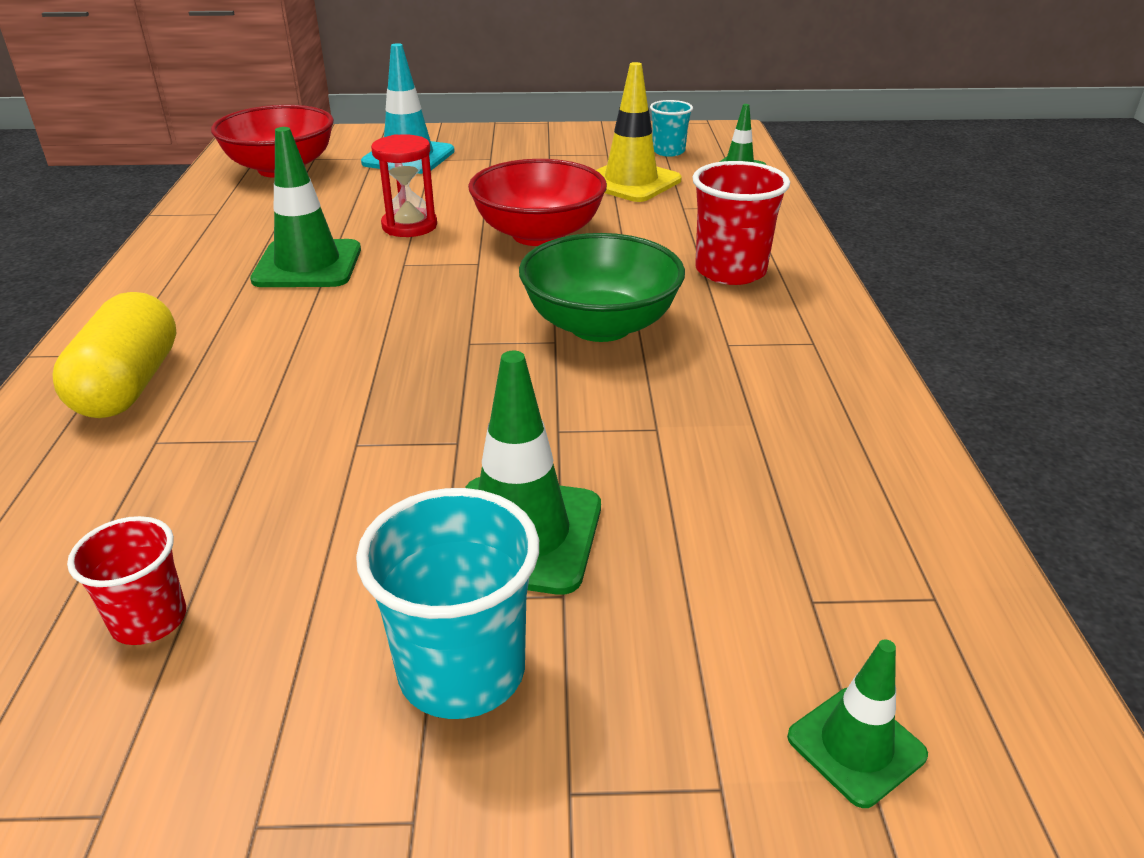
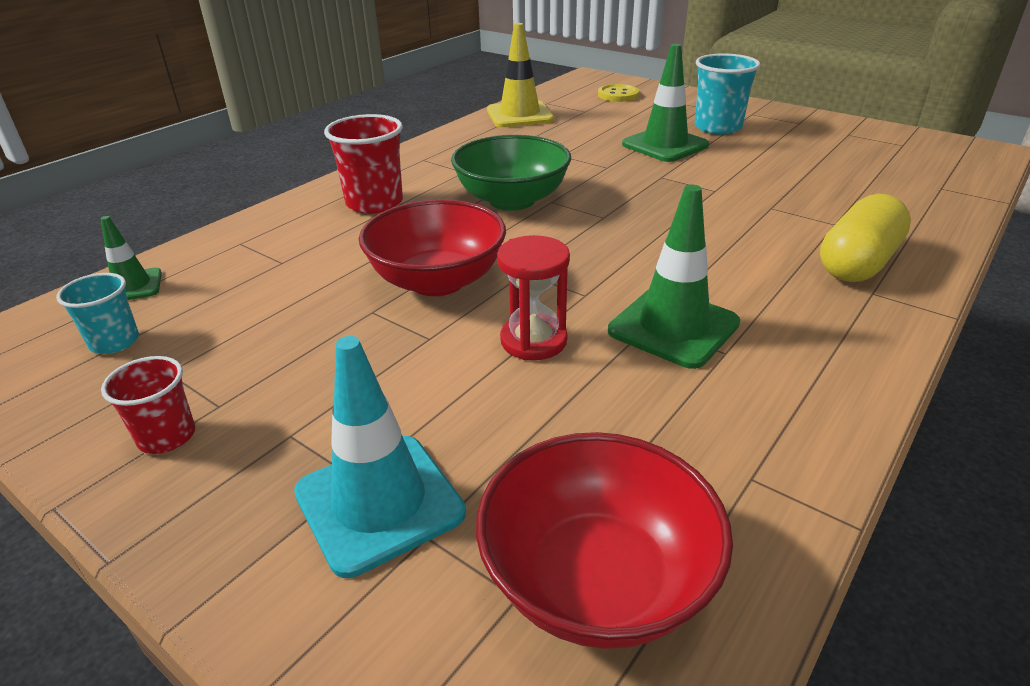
camera: 140 degrees left, 0 degrees up
red cup [67,516,186,645] -> red cup moved to [101,356,195,454]
yellow traffic cone [596,62,682,202] -> yellow traffic cone moved to [487,23,554,127]
green traffic cone [787,639,928,808] -> yellow button [598,84,639,102]

